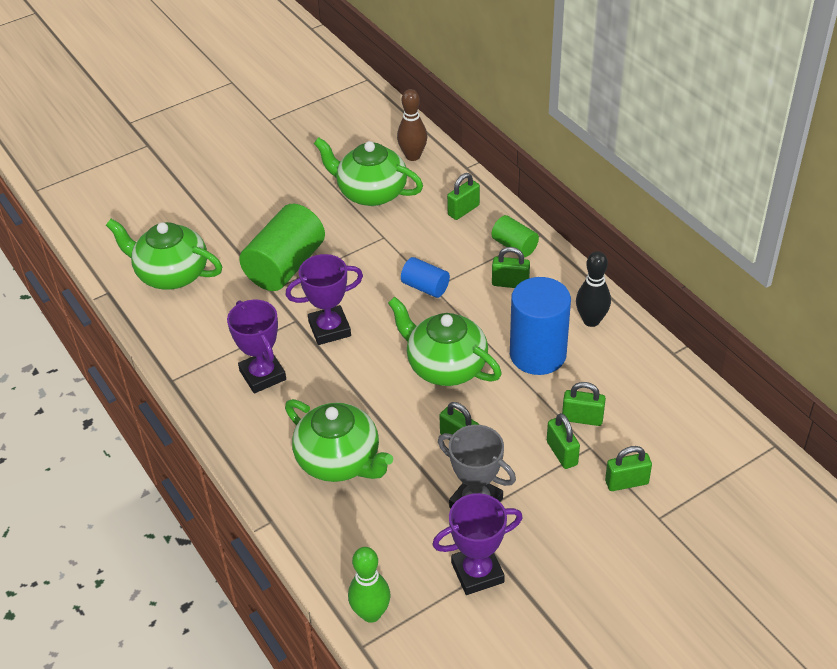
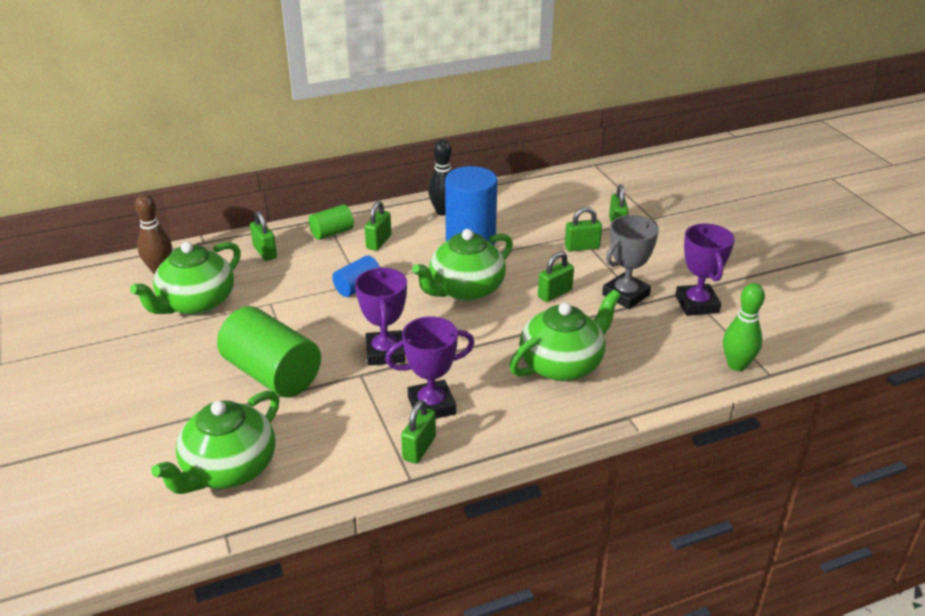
camera: 80 degrees left, 10 degrees down
green padlock [562,382,606,426] -> green padlock moved to [401,400,436,464]

